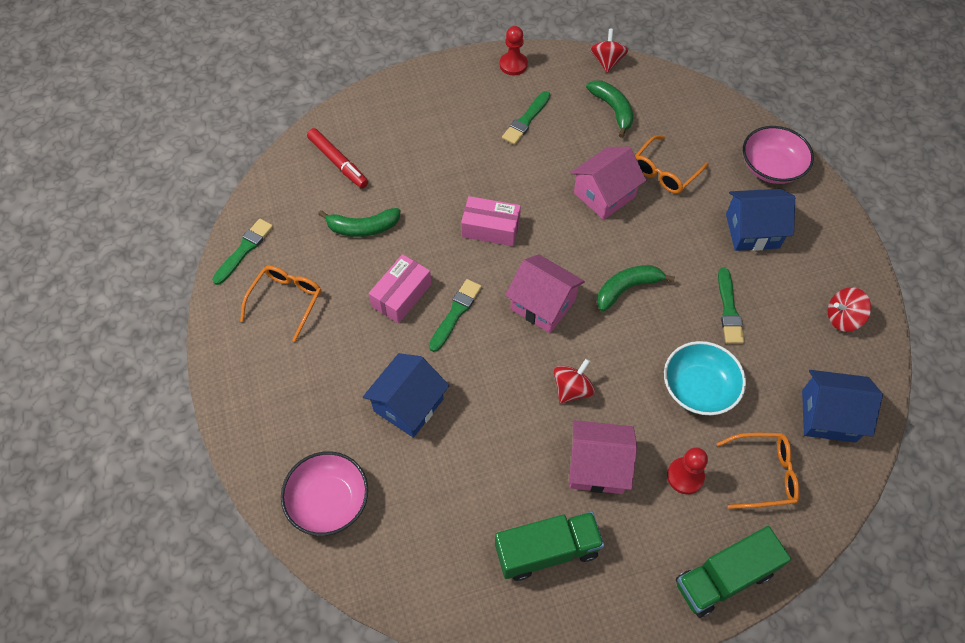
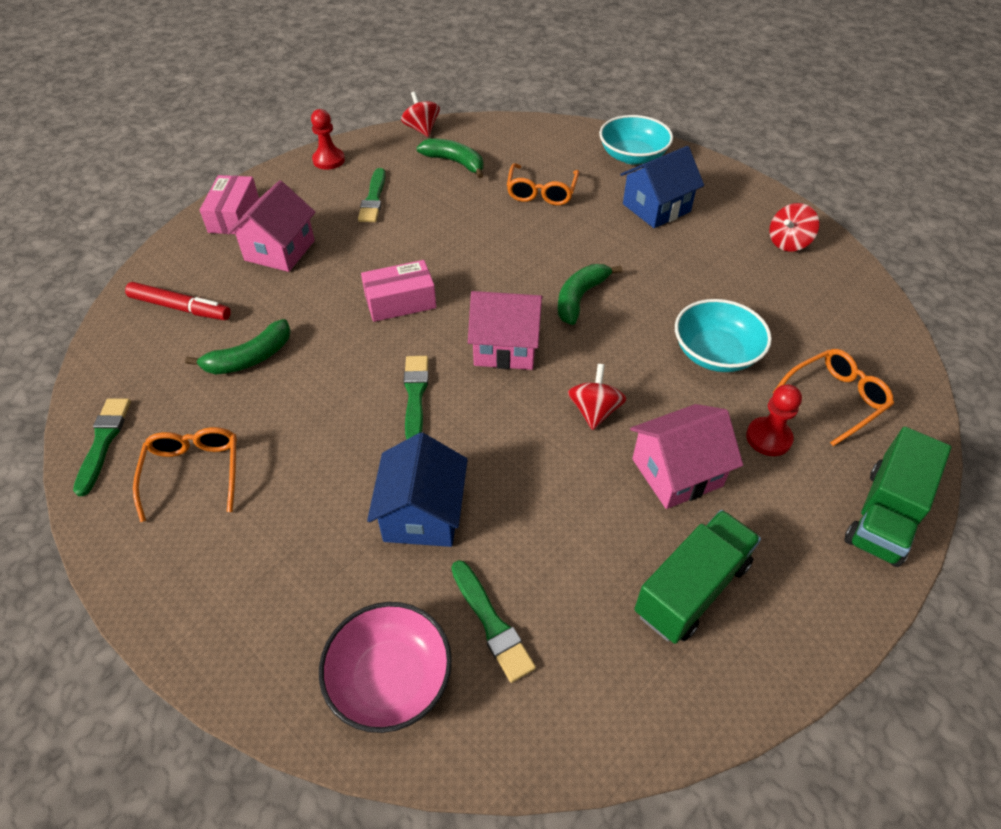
camera: 30 degrees left, 10 degrees down
pink box [369,254,431,323] -> pink box moved to [200,175,259,234]
pink house [570,147,646,220] -> pink house moved to [227,180,315,272]
green brush [718,268,744,344] -> green brush moved to [451,560,536,683]
pink bowl [743,126,814,184] -> turquoise bowl [599,115,673,165]
blue house [802,370,883,443] -> none

